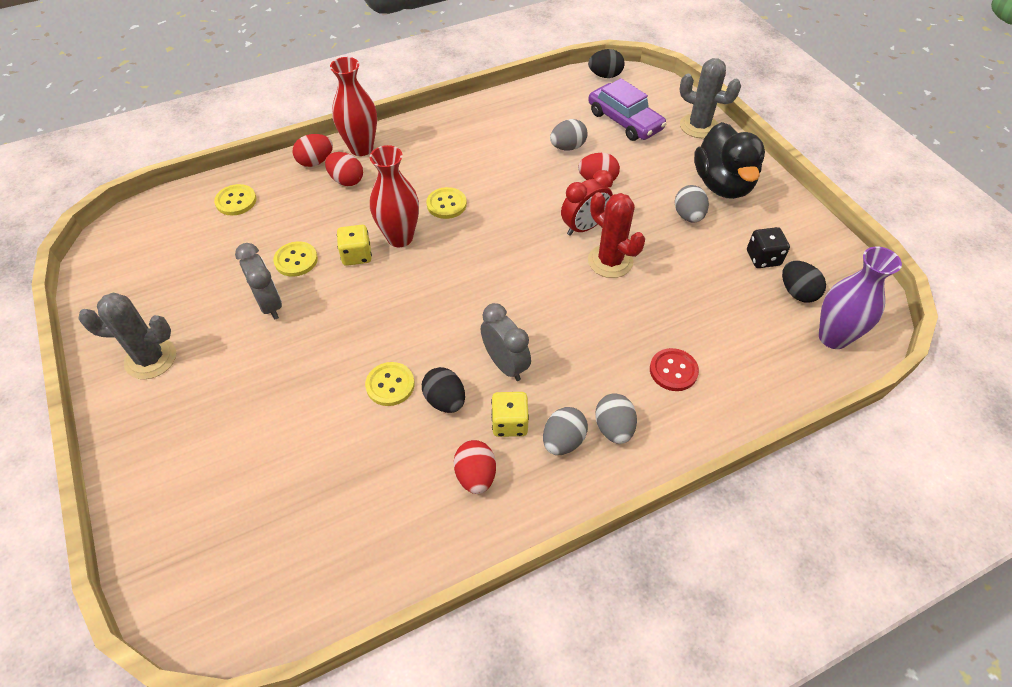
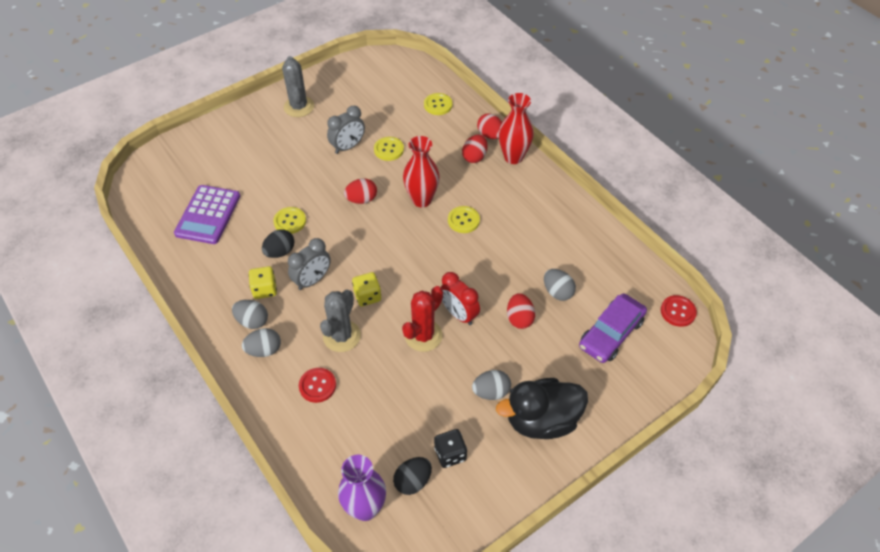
camera: 80 degrees right, 0 degrees up
yellow dice [337,225,372,266] -> yellow dice moved to [352,272,381,306]
red egg [453,440,496,494] -> red egg moved to [344,178,377,204]
black egg [588,49,625,78] -> red button [661,295,697,327]
grey cactus [680,58,741,138] -> grey cactus moved to [320,290,361,352]
none -> purple calculator [174,185,240,244]

